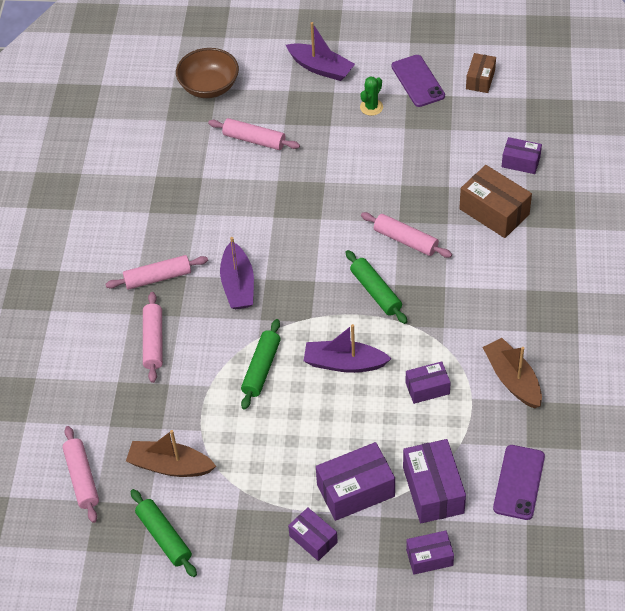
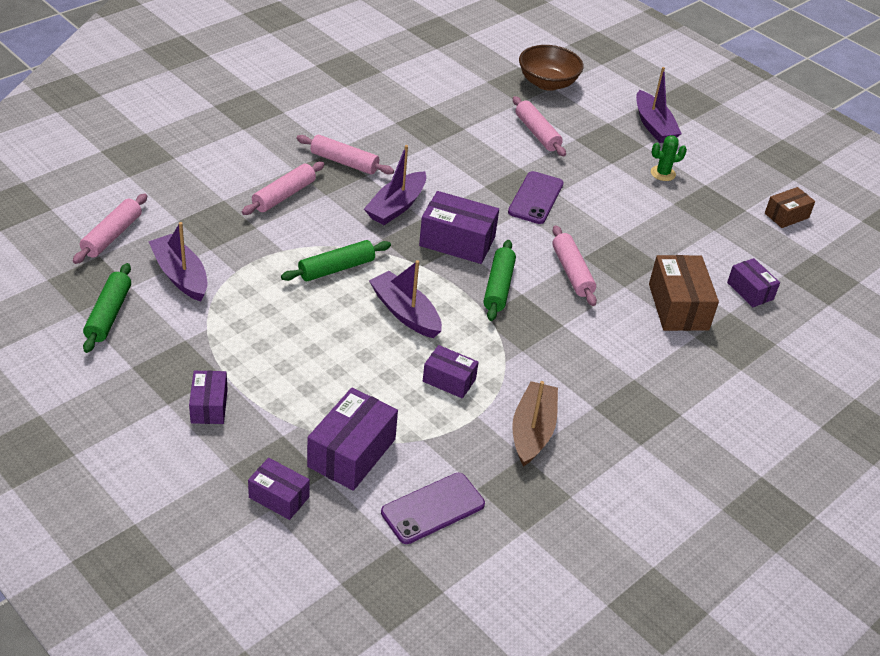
camera: 35 degrees right, 10 degrees down
brown boat [126,430,216,477] -> purple boat [148,222,207,302]
purple box [316,442,395,521] -> purple box moved to [419,191,499,264]
purple phone [391,55,445,107] -> purple phone moved to [508,171,564,224]

